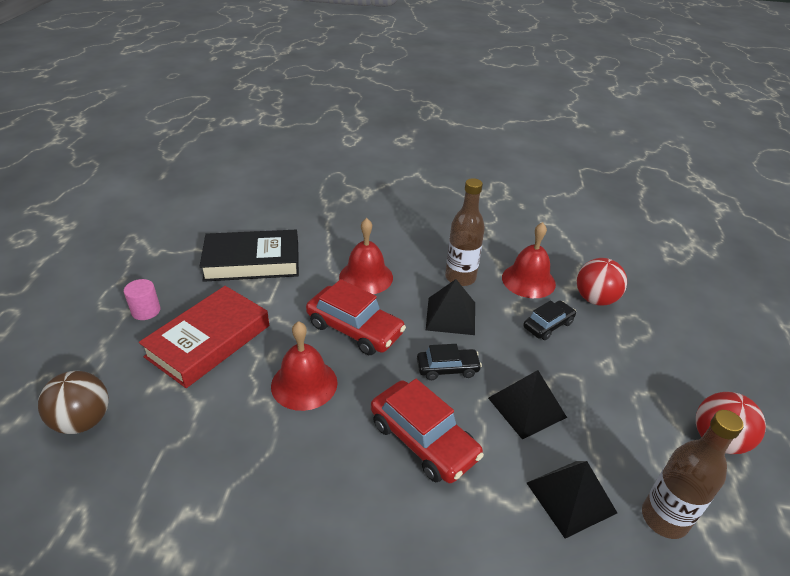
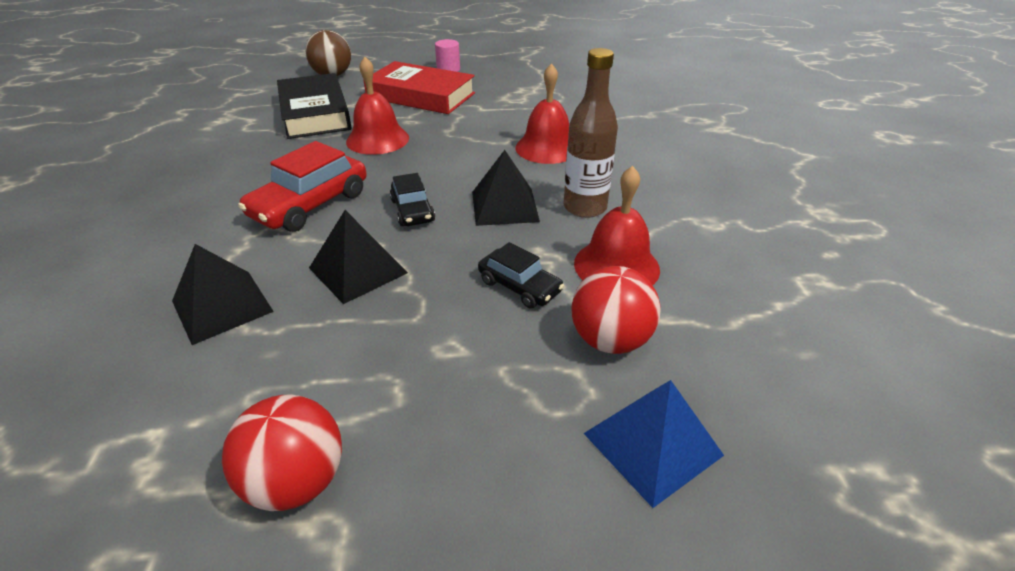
camera: 80 degrees right, 0 degrees up
black book [199,230,299,282] -> black book moved to [277,73,352,139]
red car [306,279,406,355] -> none
brown bottle [642,410,744,539] -> none
none -> blue pyramid [583,380,724,508]

